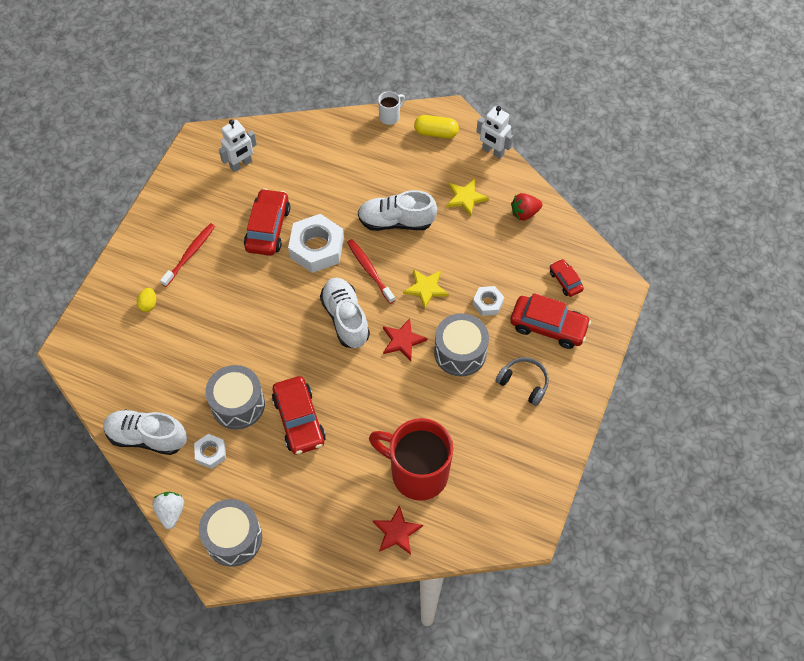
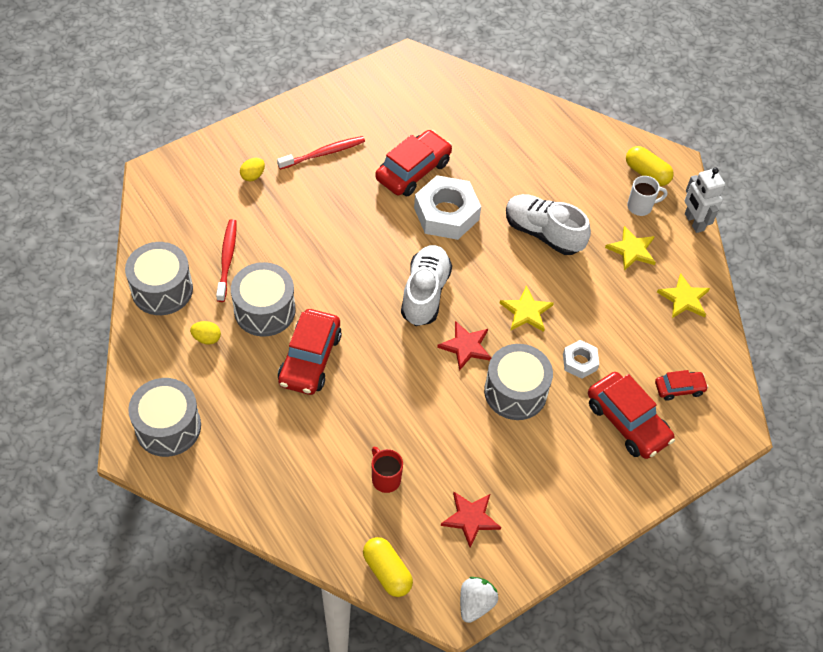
camera: 30 degrees right, 5 degrees down
white shoe [103,409,187,455] -> grey drum [125,242,193,315]
white strawberry [152,492,184,529] -> white strawberry moved to [460,577,498,623]
white nut [194,434,226,469] -> yellow egg [190,321,221,344]
white robot [219,120,257,172] -> none
red toothbrush [347,239,395,304] -> red toothbrush moved to [216,219,236,302]
red mug [369,418,453,501] -> red mug [372,447,403,493], size x0.43
red star [373,505,423,555] -> red star moved to [441,492,501,548]
white mug [378,91,405,125] -> white mug moved to [627,176,668,216]
grey headphones [496,357,549,406] -> none
red strawberry [511,193,542,221] -> yellow star [657,273,710,318]
red car [550,259,584,297] -> red car turned 75 degrees clockwise [655,370,708,401]
none -> yellow capsule [363,537,413,597]

